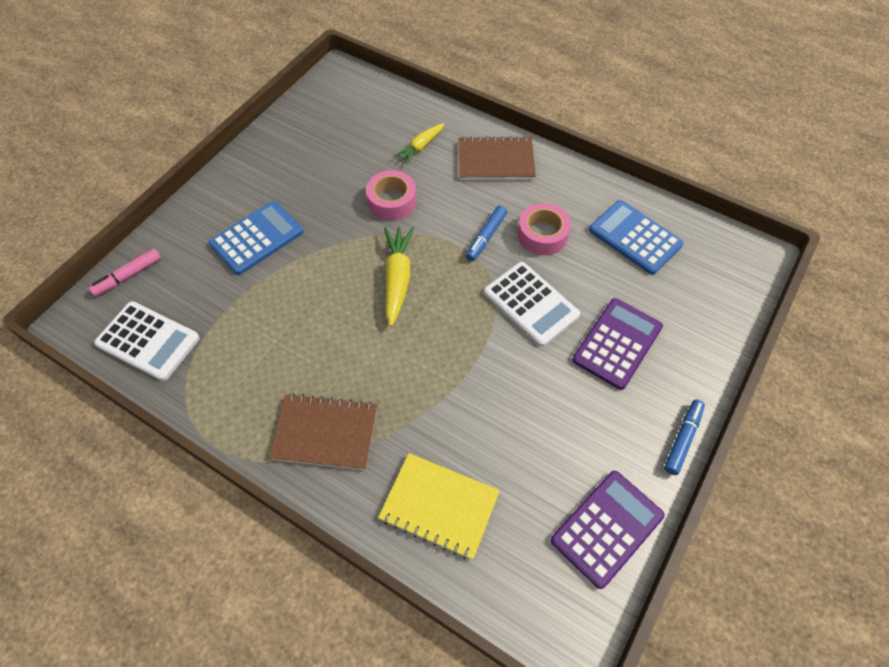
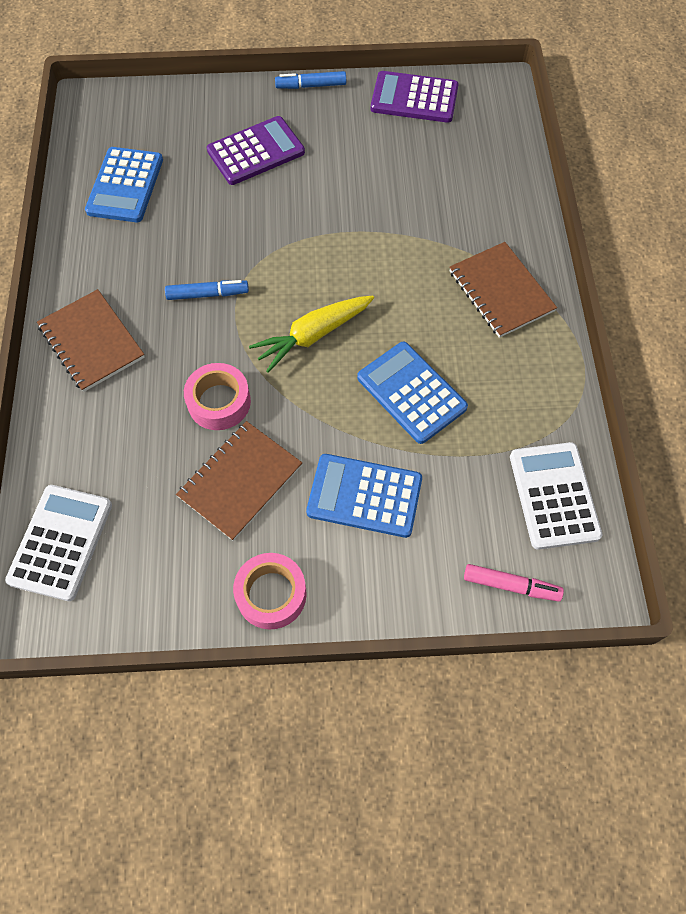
camera: 125 degrees left, 5 degrees up
yellow notebook [378,453,500,560] -> none
yellow carrot [394,123,445,165] -> none
white calculator [484,262,580,347] -> white calculator moved to [5,485,112,601]
pink tape [517,203,571,255] -> pink tape moved to [233,553,307,630]
purple calculator [572,298,663,390] -> purple calculator turned 150 degrees clockwise [207,116,305,185]
none -> brown notebook [176,421,302,541]
none -> blue calculator [357,342,468,444]

